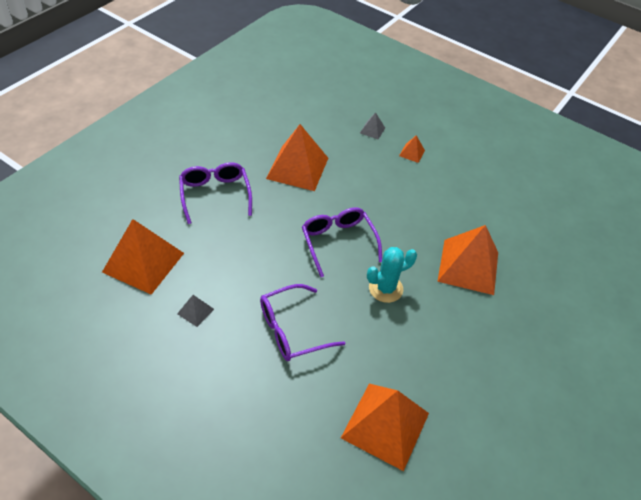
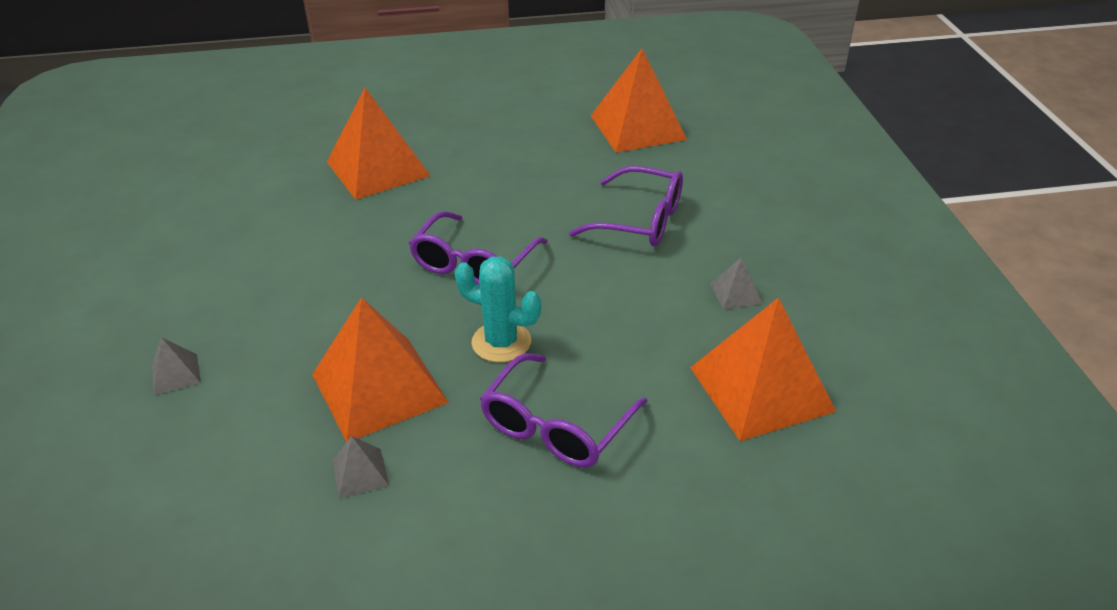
camera: 130 degrees left, 10 degrees down
turquoise cactus [367,247,417,303] -> turquoise cactus moved to [455,256,541,362]
orange pyramid [399,135,425,163] -> none
none -> grey pyramid [332,436,389,499]

